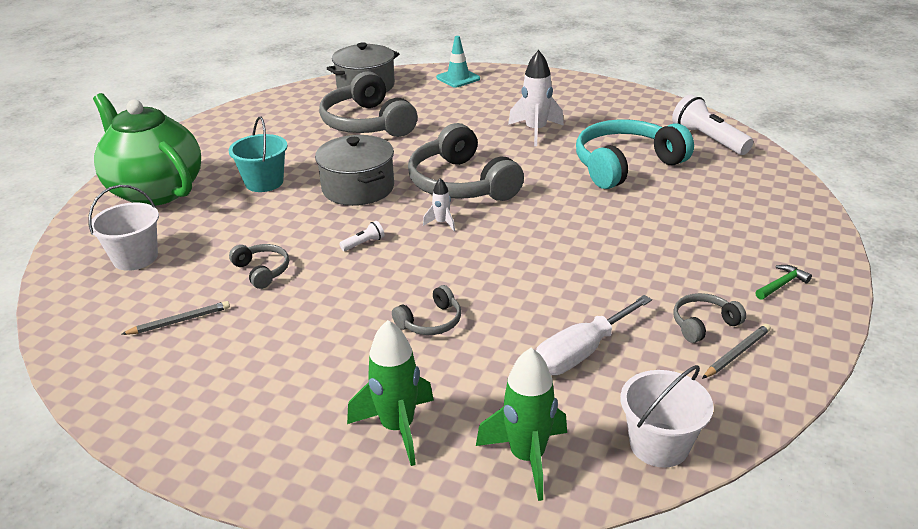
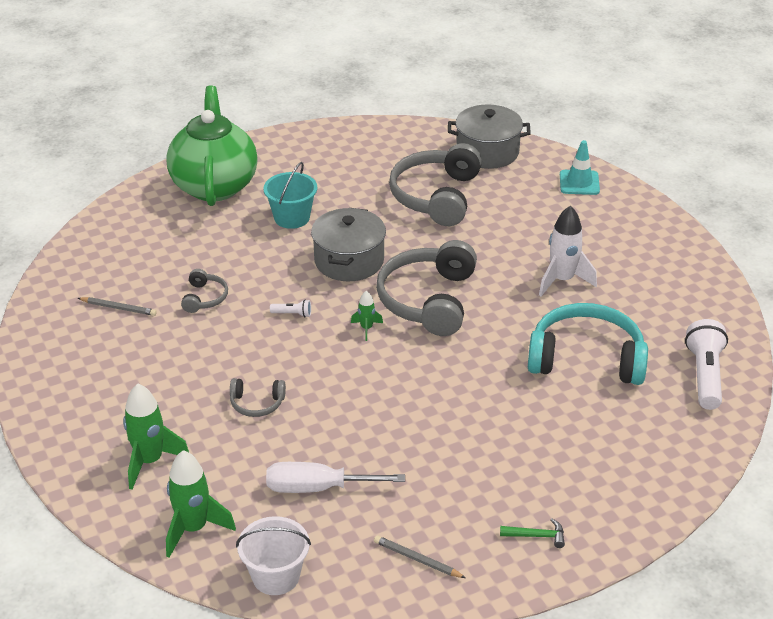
camera: 40 degrees right, 5 degrees up
white bucket [88,185,159,271] -> none
white rocket [423,178,455,231] -> green rocket [351,291,383,341]
grey headphones [673,293,746,343] -> none
grey pencil [702,324,771,379] -> grey pencil turned 150 degrees counterclockwise [374,536,466,578]

